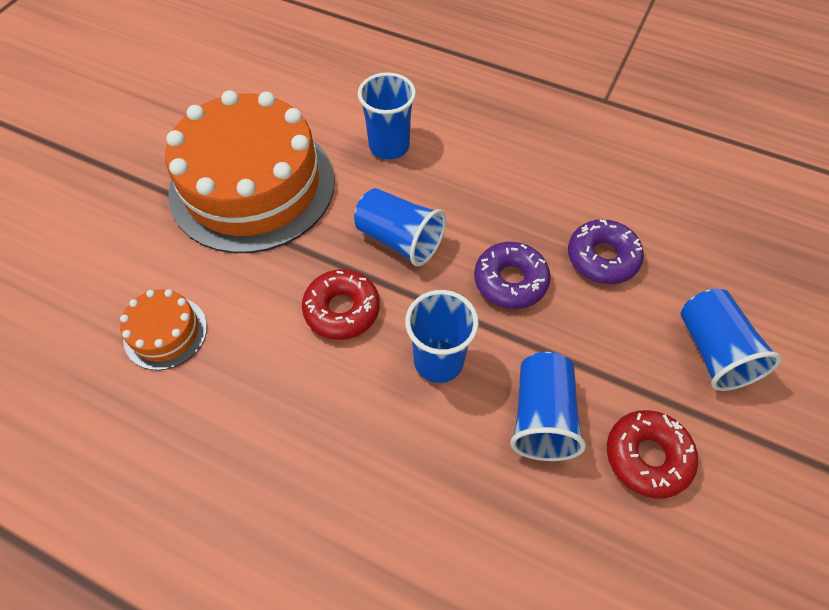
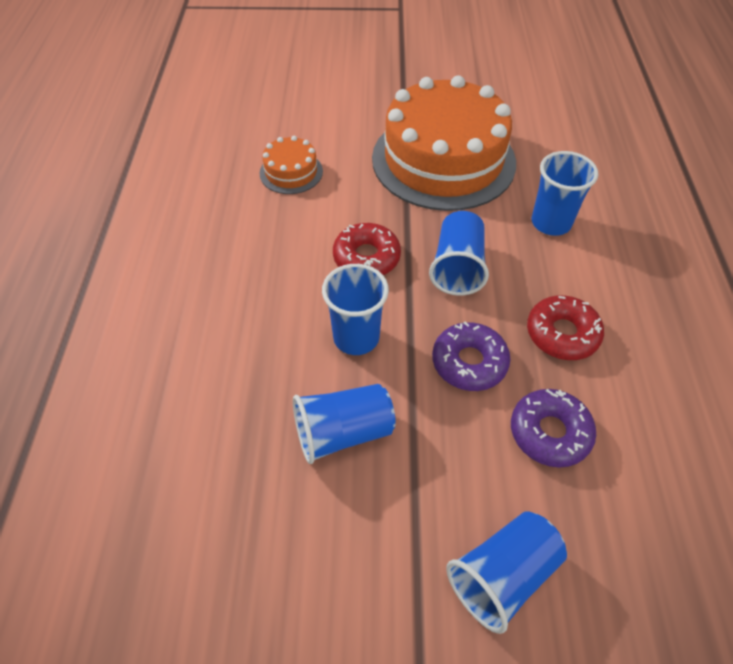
camera: 65 degrees right, 5 degrees down
red donut [607,410,698,499] -> red donut moved to [527,295,604,360]

